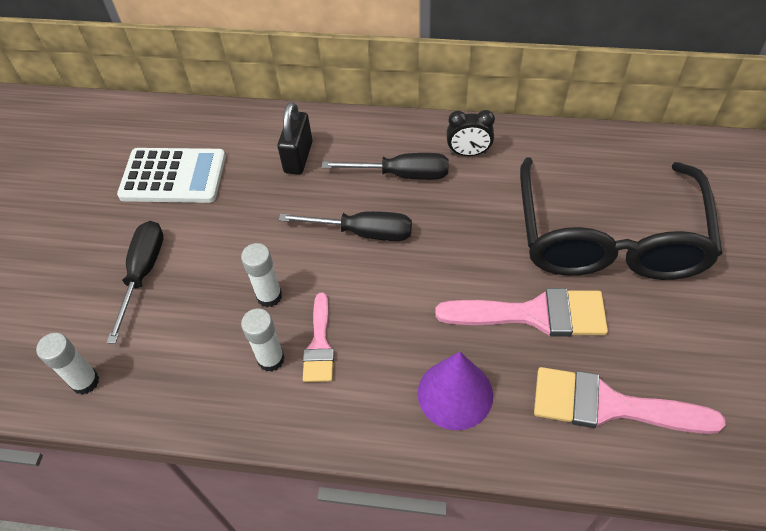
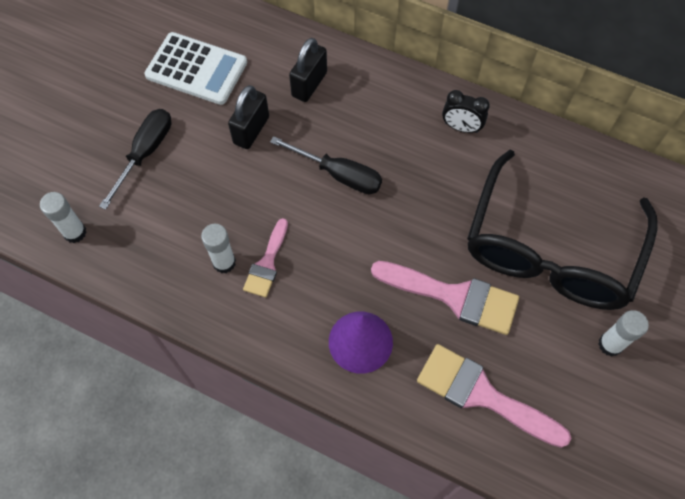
camera: 15 degrees right, 10 degrees up
white glue stick [241,243,282,307] -> white glue stick moved to [598,310,649,357]
black screwdriver [322,153,449,180] -> none
none -> black padlock [228,85,269,149]

